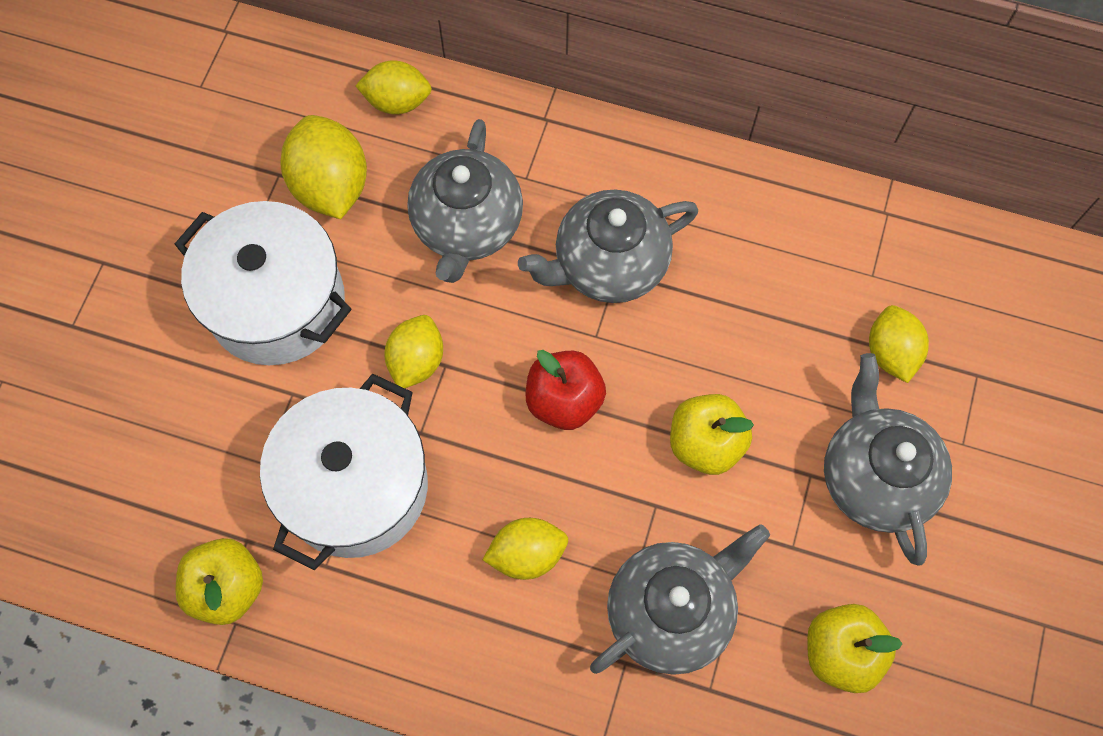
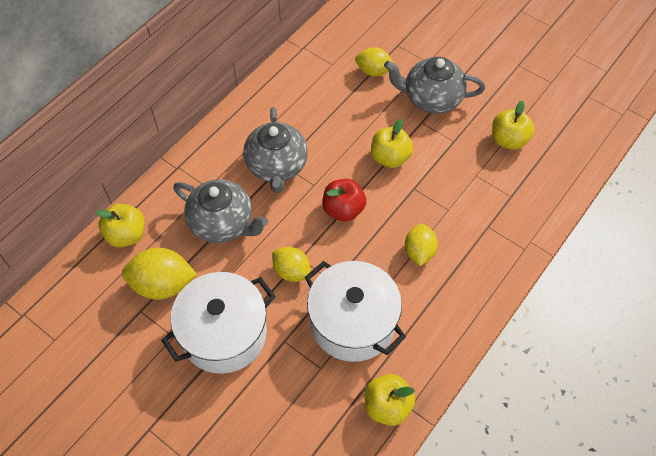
camera: 70 degrees left, 10 degrees down
yellow lemon [355,60,432,114] -> yellow apple [96,204,145,247]
grey teapot [590,524,770,675] -> none

